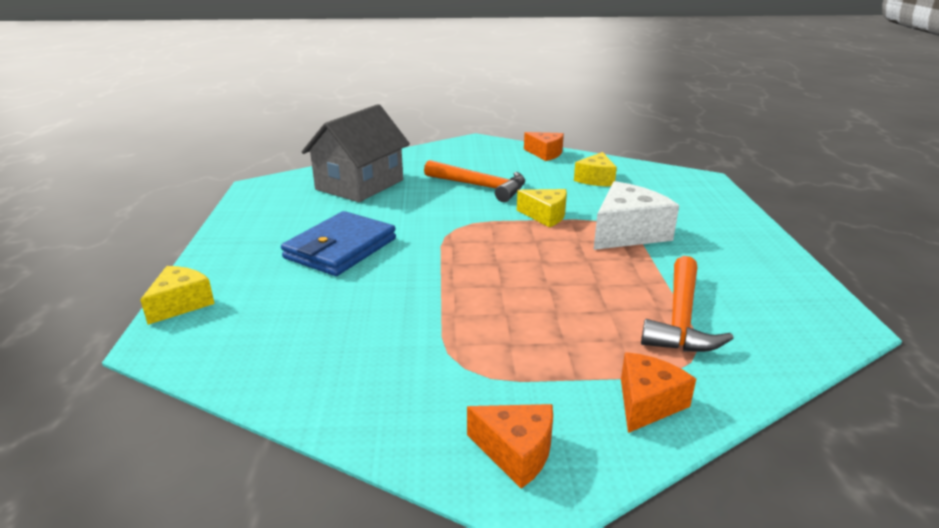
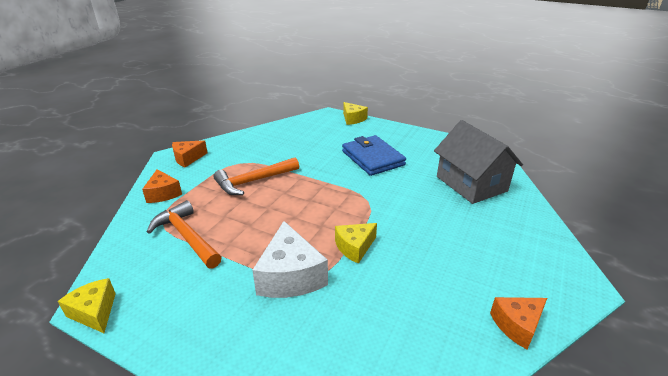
camera: 120 degrees right, 5 degrees up
orange hammer [424,160,525,202] -> orange hammer moved to [213,157,299,195]
yellow cheese [574,152,617,186] -> yellow cheese moved to [58,278,116,333]

